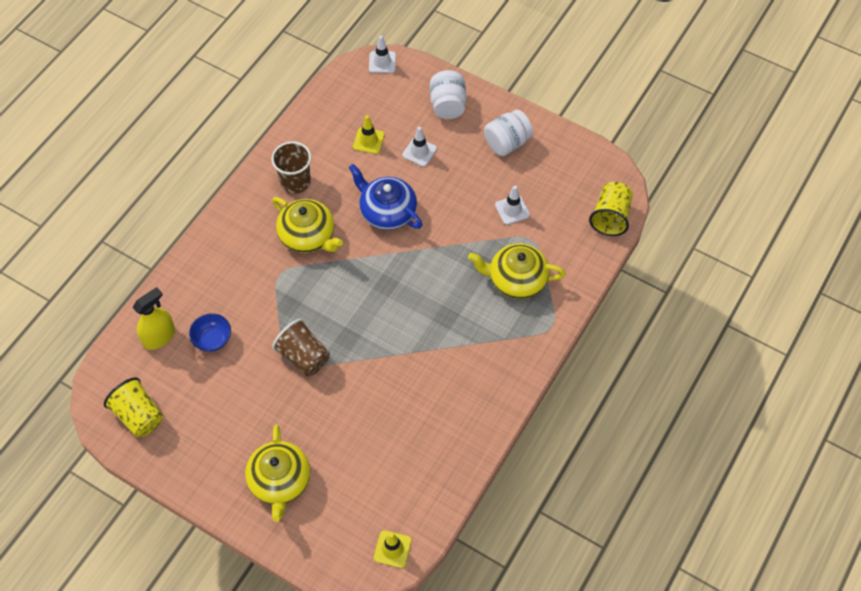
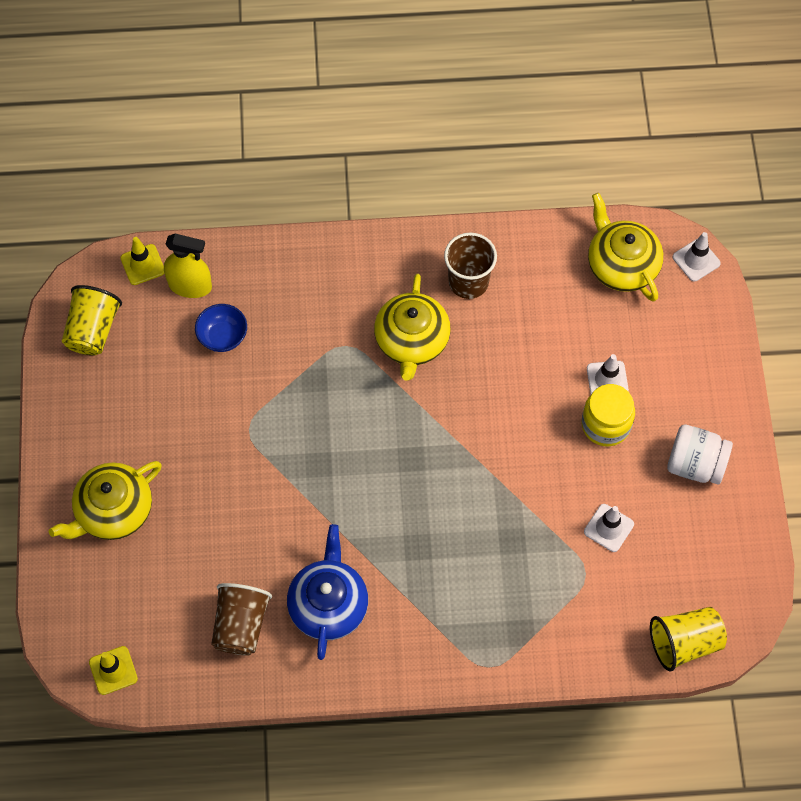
camera: 55 degrees right, 5 degrees up
brown cup [272,319,330,376] -> brown cup moved to [211,583,272,655]
blue teapot [349,164,422,230] -> blue teapot moved to [287,524,368,660]
yellow traffic cone [353,115,385,154] -> yellow traffic cone moved to [121,237,164,285]
white jar [430,70,466,119] -> none
yellow teapot [468,243,566,299] -> yellow teapot moved to [588,193,663,302]
none -> yellow jar [582,384,635,447]

